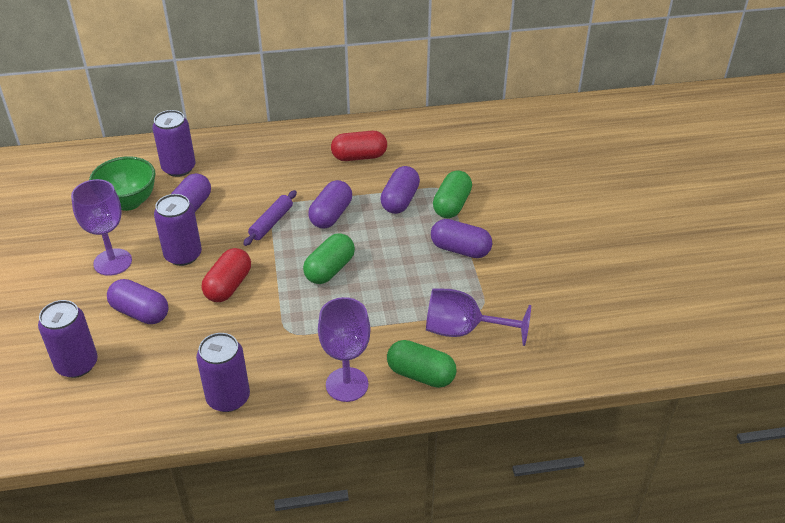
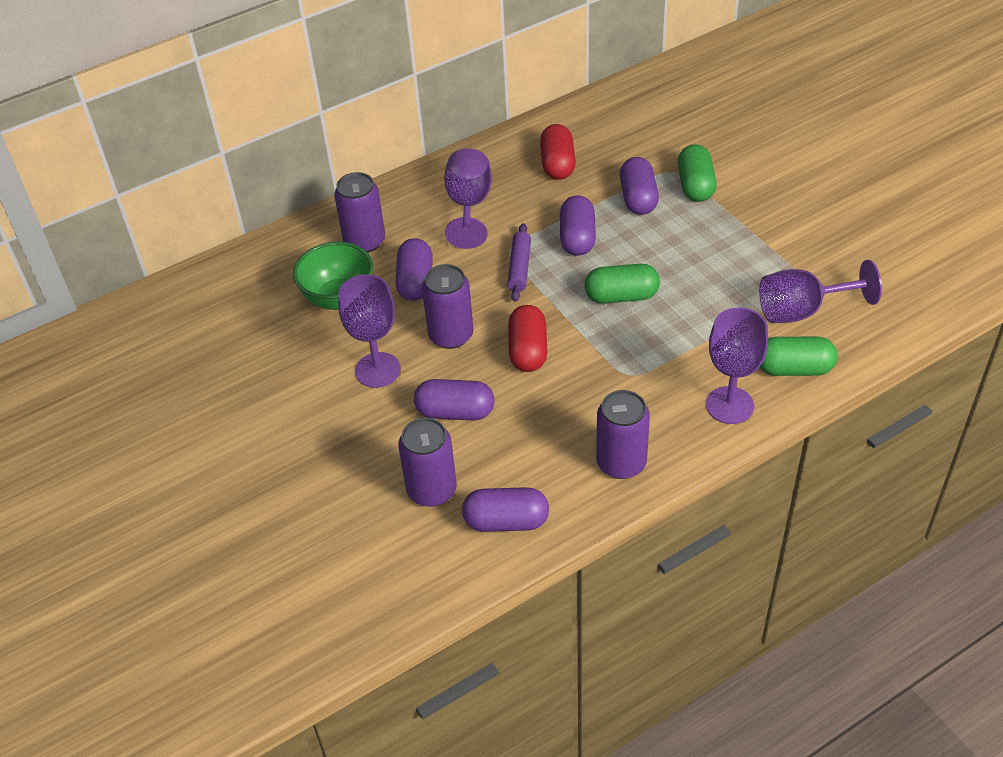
camera: 20 degrees left, 5 degrees up
green capsule [303,233,355,284] -> green capsule turned 75 degrees clockwise [585,264,660,303]
red capsule [331,131,387,161] -> red capsule turned 60 degrees counterclockwise [540,124,576,180]
purple capsule [431,219,492,258] -> purple capsule moved to [462,487,549,532]
none -> purple goblet [444,148,492,249]

